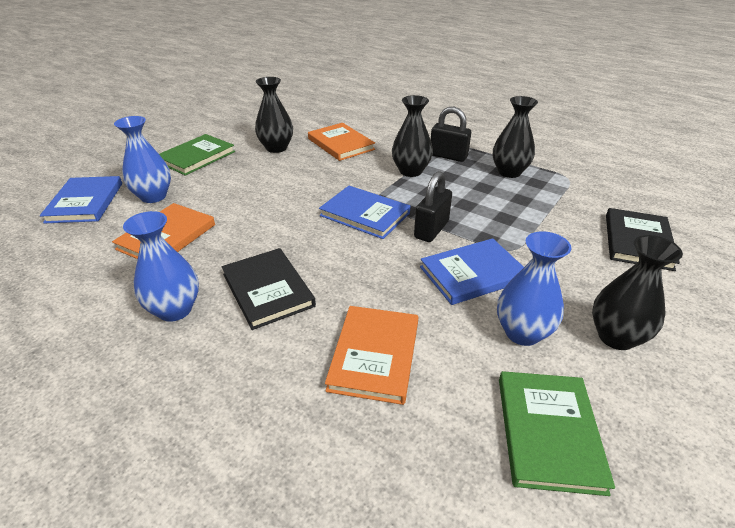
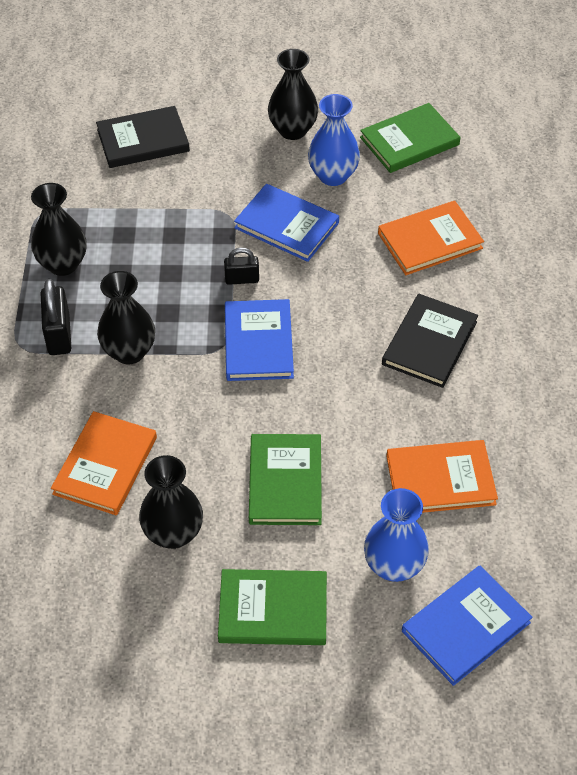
camera: 125 degrees left, 15 degrees up
blue vase [123,211,199,322] -> none
black padlock [414,171,452,242] -> black padlock [224,247,259,285], size x0.63
none -> green book [249,434,322,525]

